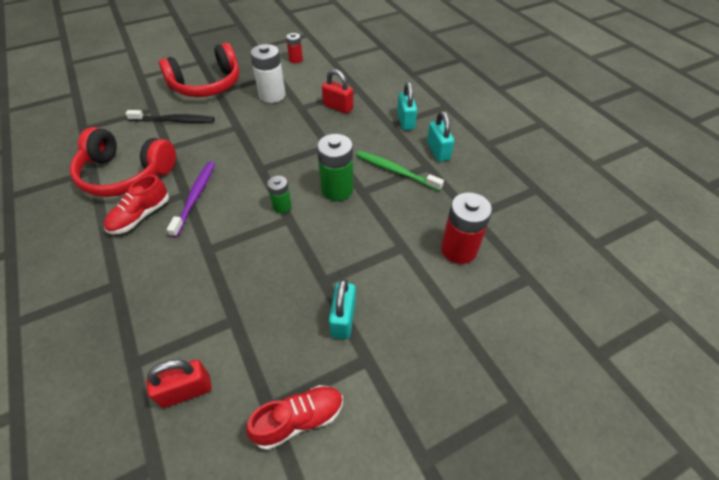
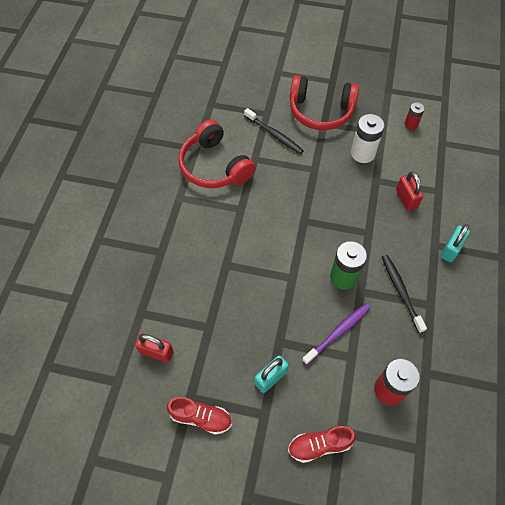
camera: 40 degrees right, 10 degrees up
red shoe [104,175,169,234] -> red shoe moved to [288,426,356,463]
purple toothbrush [167,162,215,238] -> purple toothbrush moved to [302,303,370,365]
green battery [267,176,292,213] -> none
green toothbrush [356,151,444,191] -> black toothbrush [382,255,427,333]
turquoise padlock [427,111,454,162] -> none

